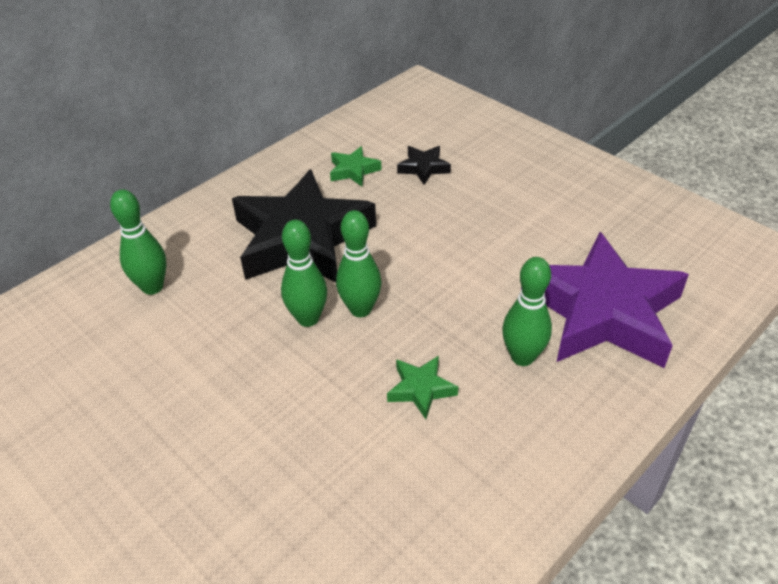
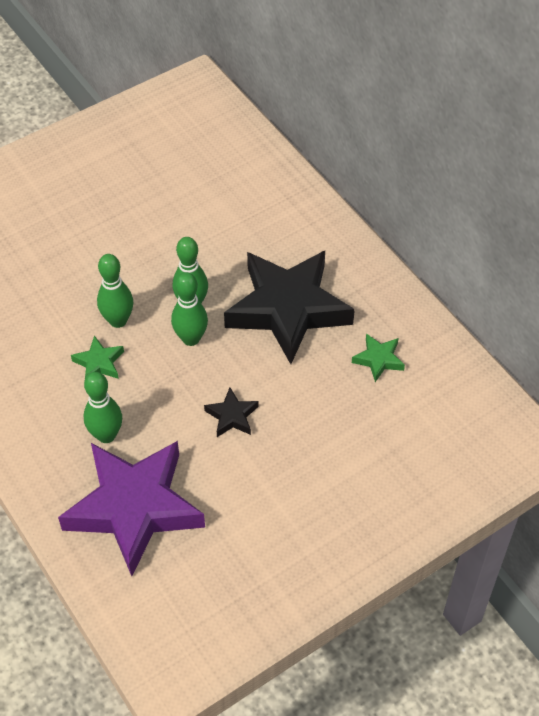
camera: 100 degrees right, 10 degrees up
green bowling pin [110,189,167,295] -> green bowling pin moved to [97,254,133,328]
black star [397,146,451,185] -> black star moved to [204,388,258,437]

